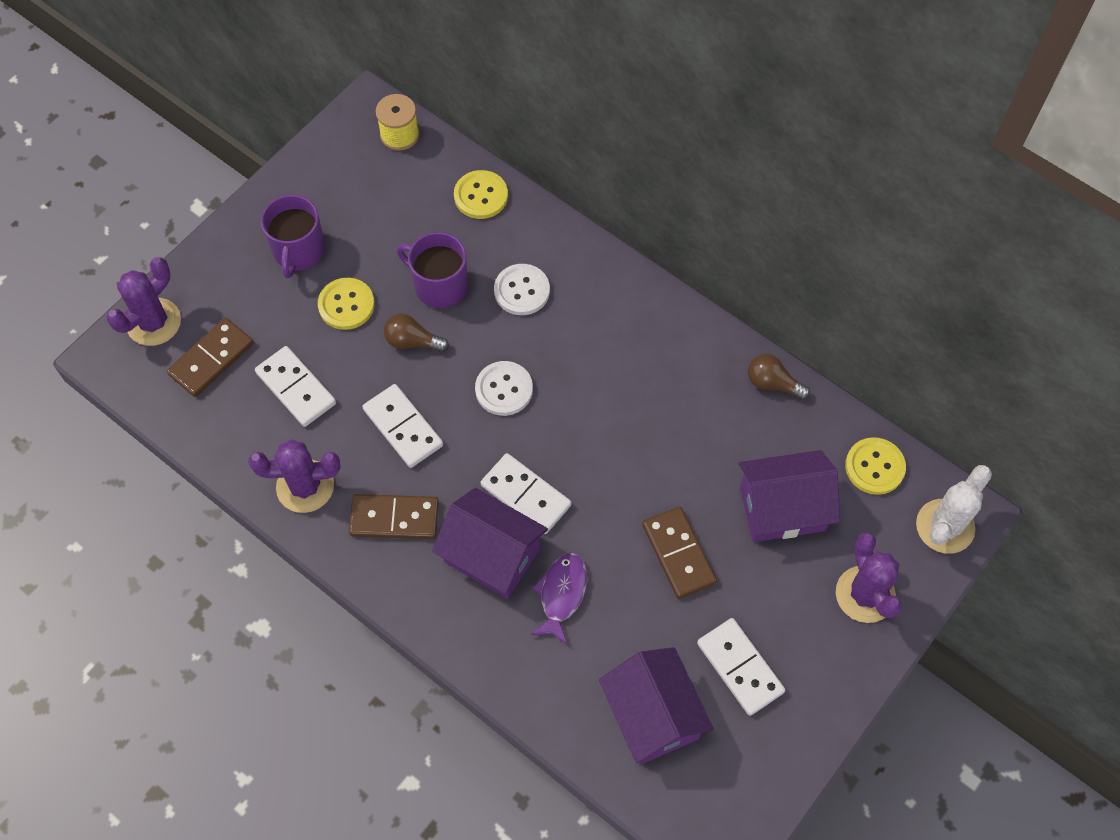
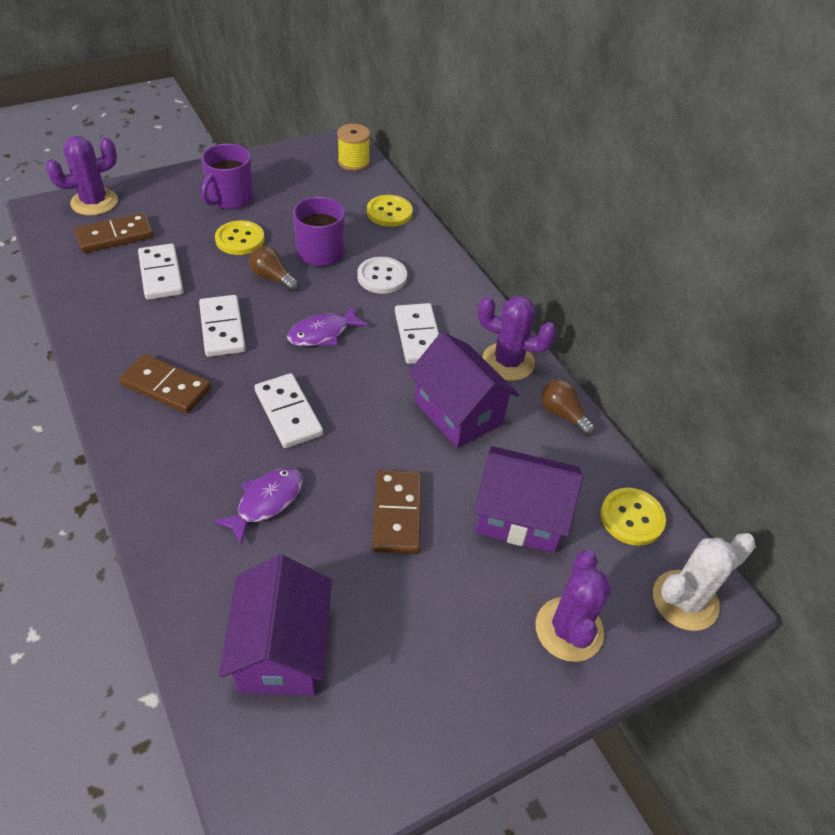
camera: 20 degrees right, 15 degrees down
purple cactus [249,439,340,513] -> purple cactus moved to [478,296,556,381]
purple house [432,487,548,599] -> purple house moved to [408,332,519,448]
white button [475,361,533,416] -> purple fish [287,305,369,346]
white domino [697,618,785,716] -> white domino moved to [395,303,439,364]

